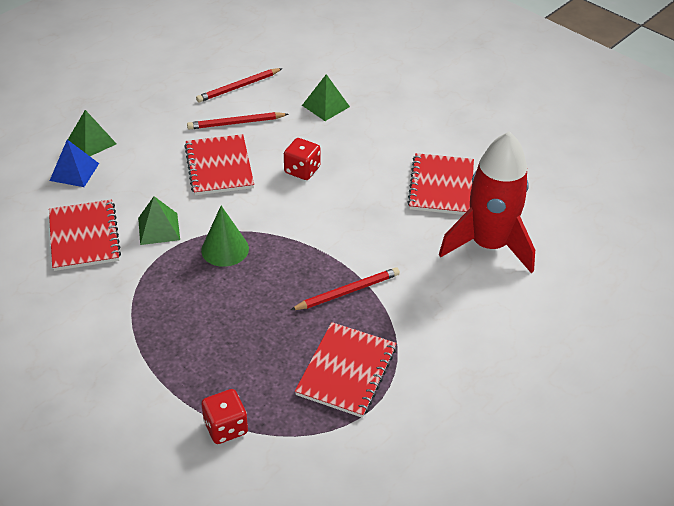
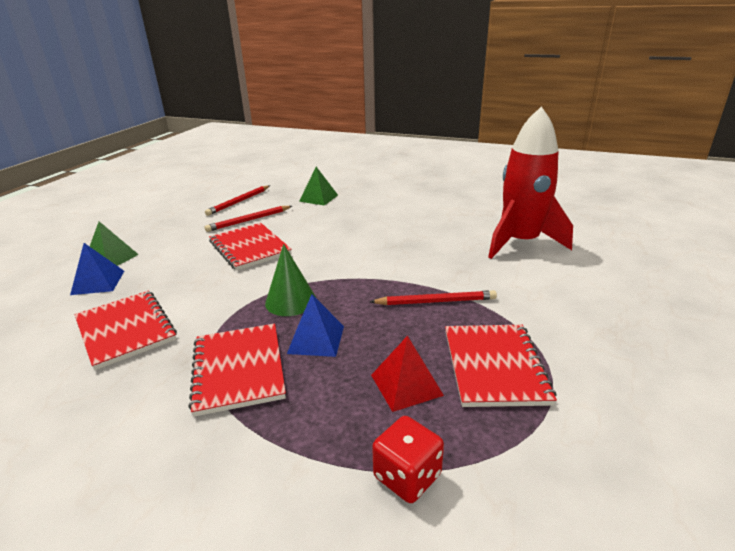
camera: 20 degrees left, 15 degrees down
green pyramid [138,196,180,245] -> none
red dice [284,138,321,180] -> none
red pencil [291,267,400,310] -> red pencil turned 45 degrees clockwise [370,290,497,305]
red notebook [407,153,474,215] -> red notebook moved to [189,323,286,417]
none -> blue pyramid [287,294,344,357]
none -> red pyramid [371,336,444,412]

